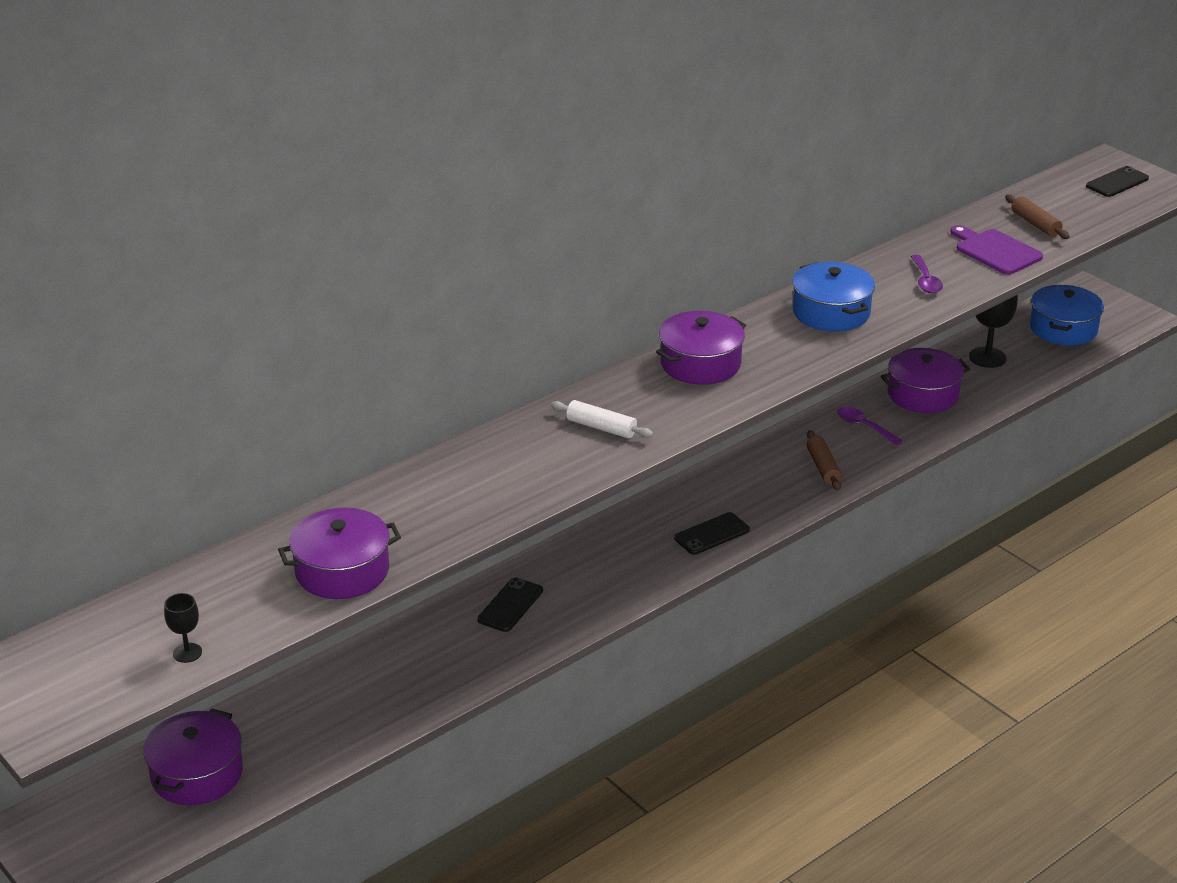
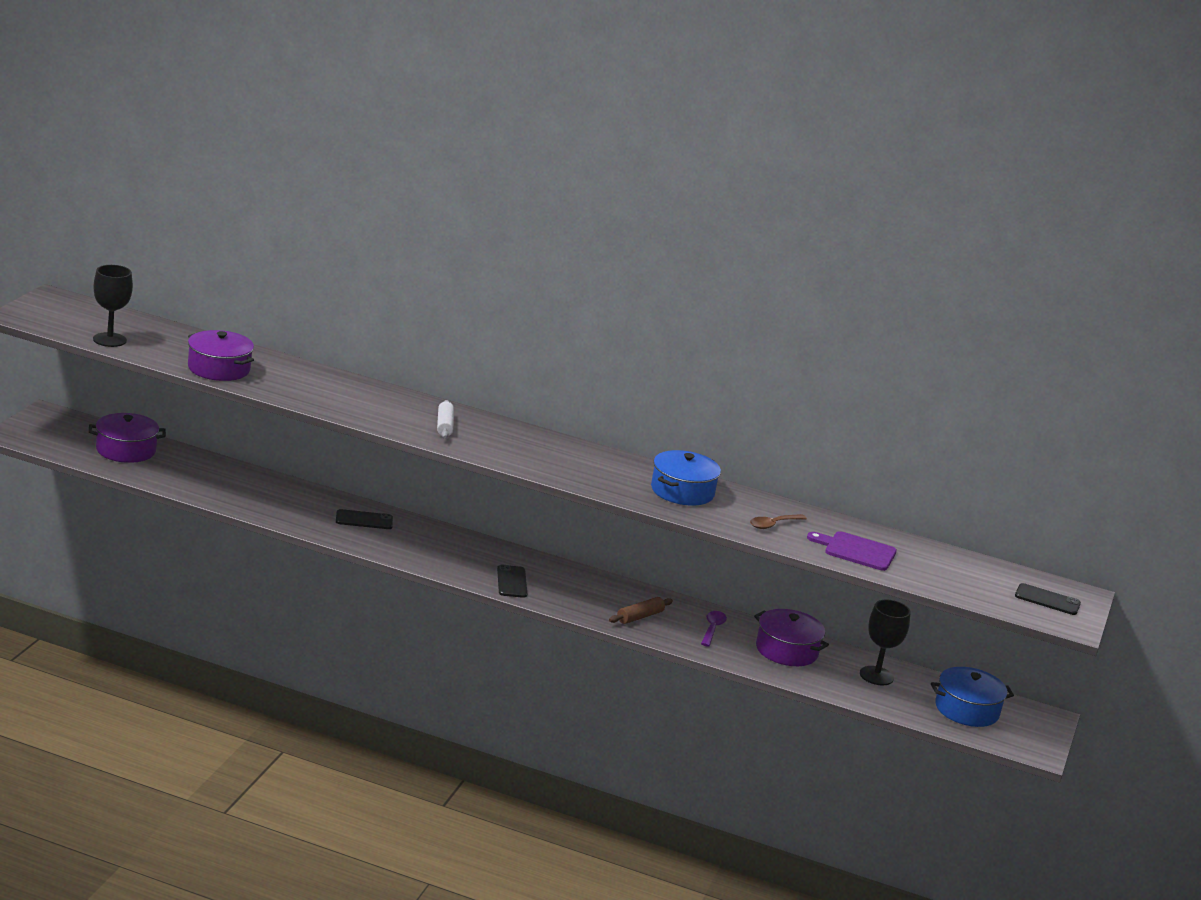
camera: 55 degrees right, 10 degrees down
black goblet [164,593,202,663] -> black goblet [93,265,133,347], size x1.84
purple pot [656,311,746,384] -> none
black phone [674,512,750,555] -> black phone turned 60 degrees clockwise [497,564,527,598]
purple spoon [911,255,943,294] -> brown spoon [750,514,807,529]
purple cutting board [950,225,1043,275] -> purple cutting board turned 90 degrees counterclockwise [807,531,897,571]
brown rolling pin [1005,195,1070,239] -> none

